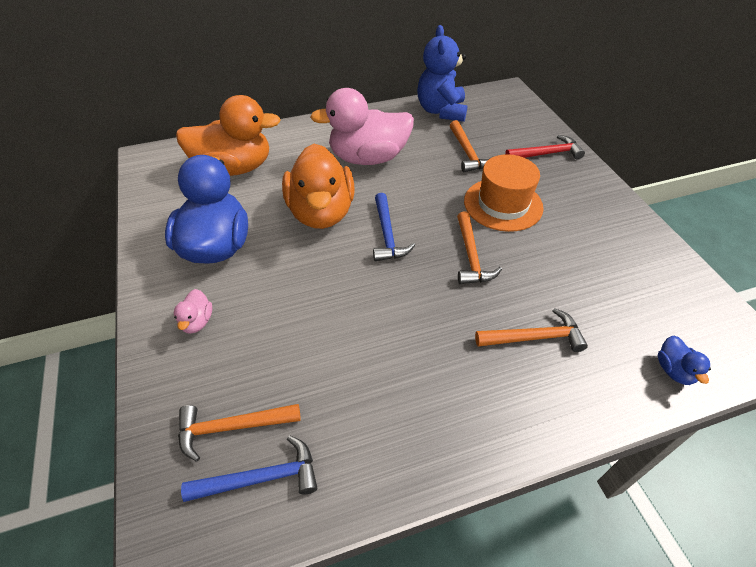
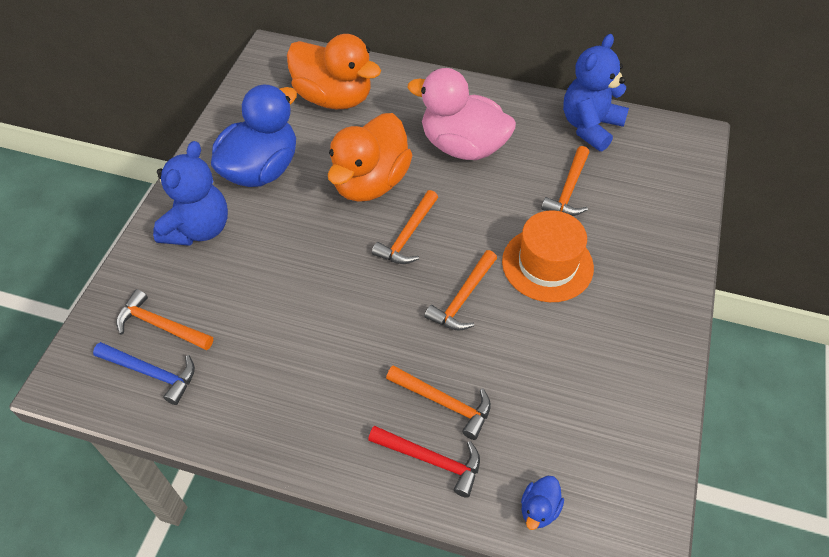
camera: 35 degrees right, 5 degrees up
pink duck [174,289,212,334] -> blue teddy bear [153,141,228,246]
blue hammer [373,193,415,261] -> orange hammer [372,190,438,264]
red hammer [505,135,585,160] -> red hammer moved to [368,426,480,498]

